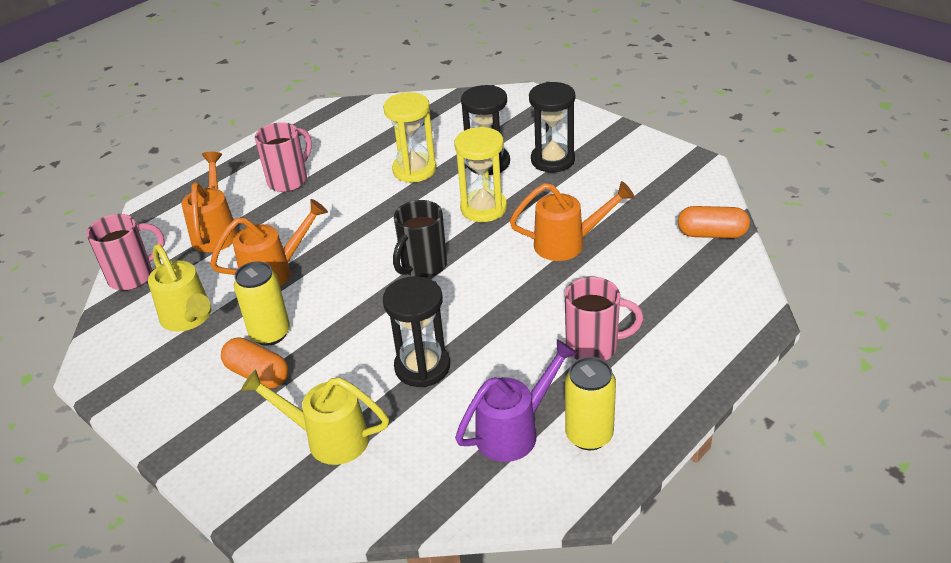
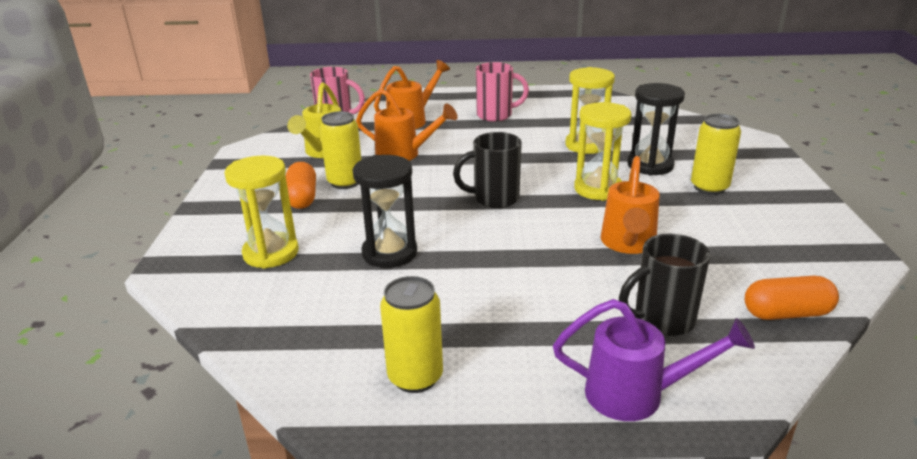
camera: 45 degrees right, 10 degrees down
yellow watering can [241,369,389,465] -> yellow hourglass [224,156,299,269]
purple watering can [455,339,578,462] -> purple watering can moved to [553,299,755,421]
orange watering can [510,181,635,261] -> orange watering can turned 60 degrees clockwise [601,156,660,254]
black hourglass [529,82,575,173] -> yellow can [691,114,741,195]
pink mug [565,277,643,361] -> none
orange capsule [678,206,750,238] -> orange capsule turned 60 degrees counterclockwise [745,276,839,320]
none -> black mug [619,234,710,336]

